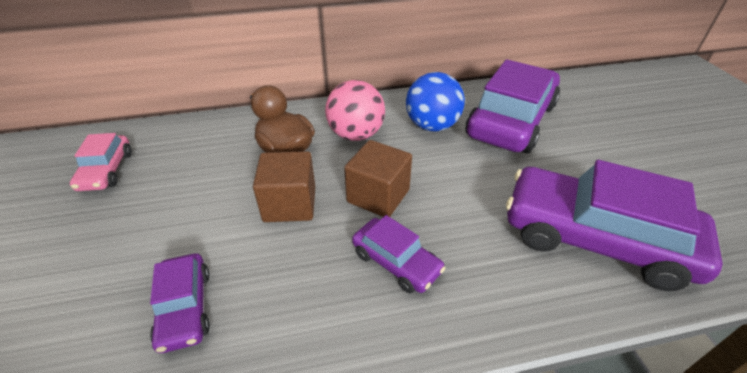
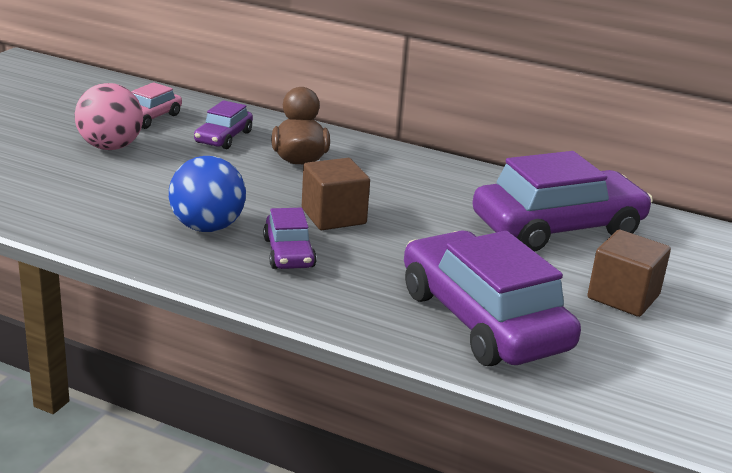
camera: 35 degrees right, 15 degrees down
purple car [150,253,210,353] -> purple car moved to [194,100,253,149]
brown cube [253,151,315,222] -> brown cube moved to [587,230,671,317]
pink ball [325,80,385,141] -> pink ball moved to [75,83,143,150]
blue ball [406,72,465,131] -> blue ball moved to [169,156,246,232]

